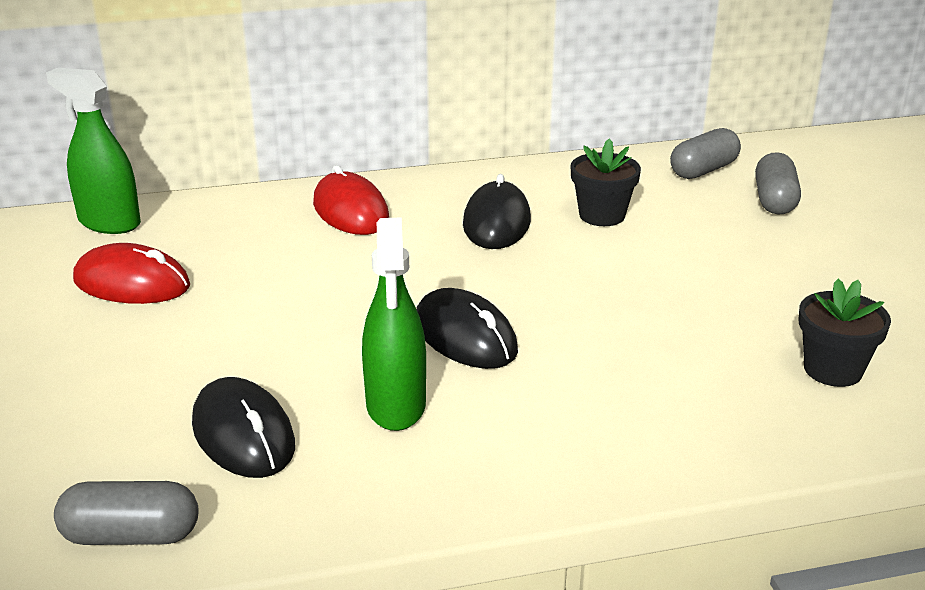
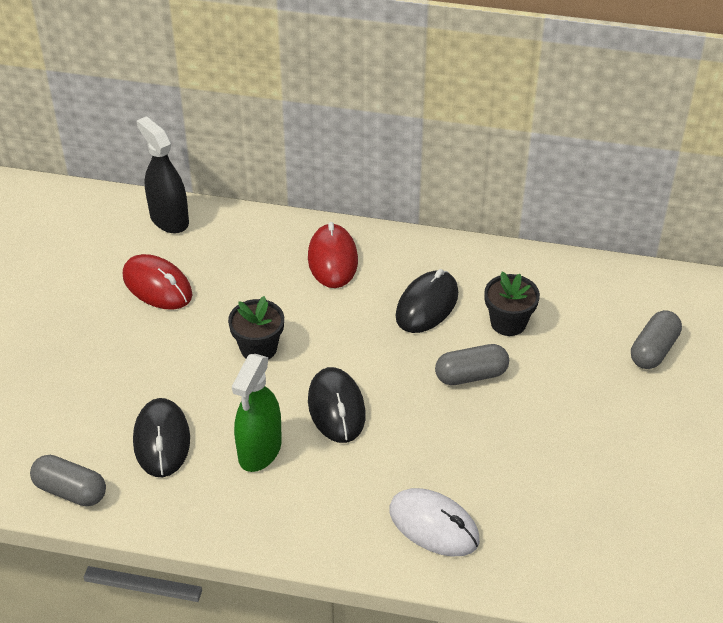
camera: 25 degrees right, 15 degrees up
green spray bottle [46,68,141,234] -> black spray bottle [137,116,189,234]
grey capsule [670,128,741,179] -> grey capsule moved to [435,344,509,385]
black flower pot [799,279,891,387] -> black flower pot moved to [228,296,284,360]
none -> white mouse [389,488,480,556]

